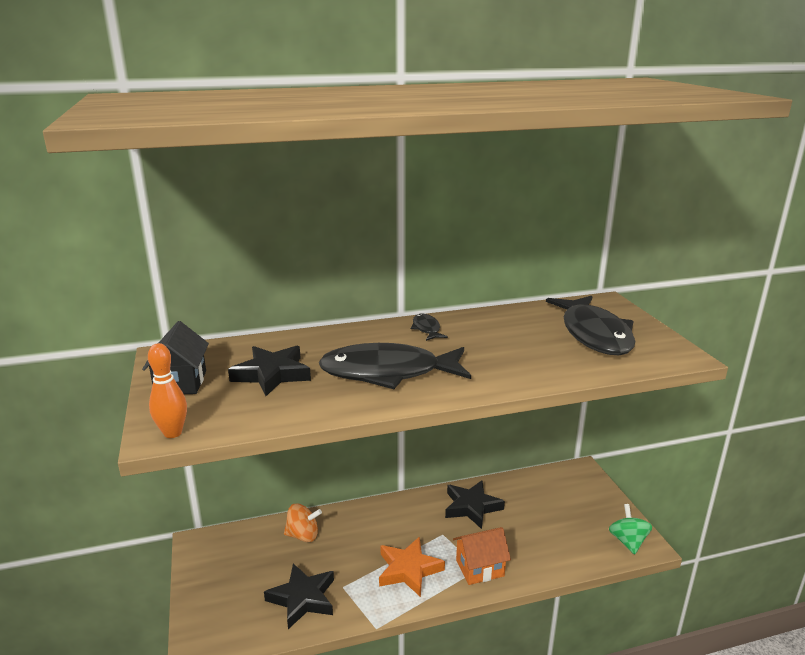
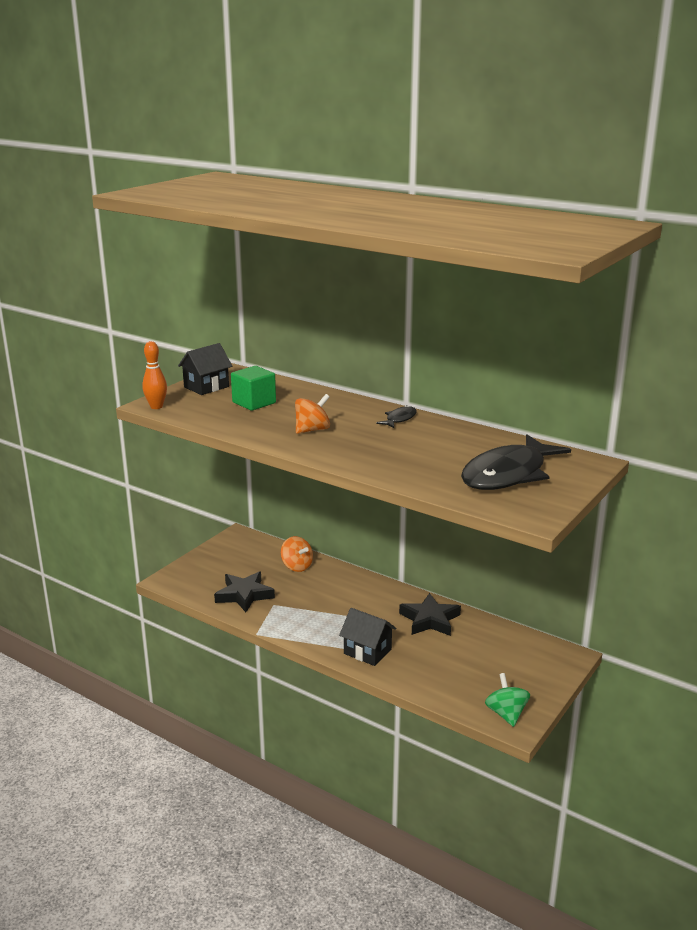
camera: 50 degrees right, 0 degrees up
black star [228,346,311,396] -> green cube [231,366,276,411]
black fish [319,343,471,389] -> orange spinning top [295,394,330,434]
orange star [379,537,445,597] -> none
orange house [453,527,511,585] -> black house [339,608,396,666]
green spinning top [609,504,652,555] -> green spinning top turned 60 degrees counterclockwise [485,673,530,727]

